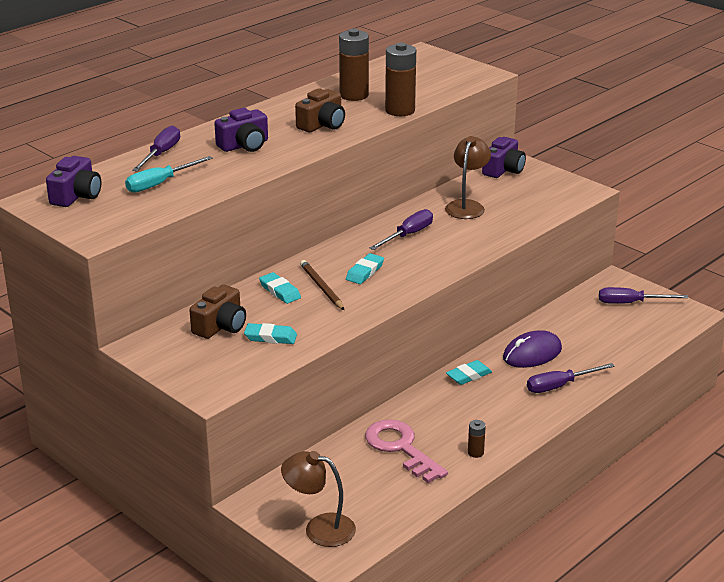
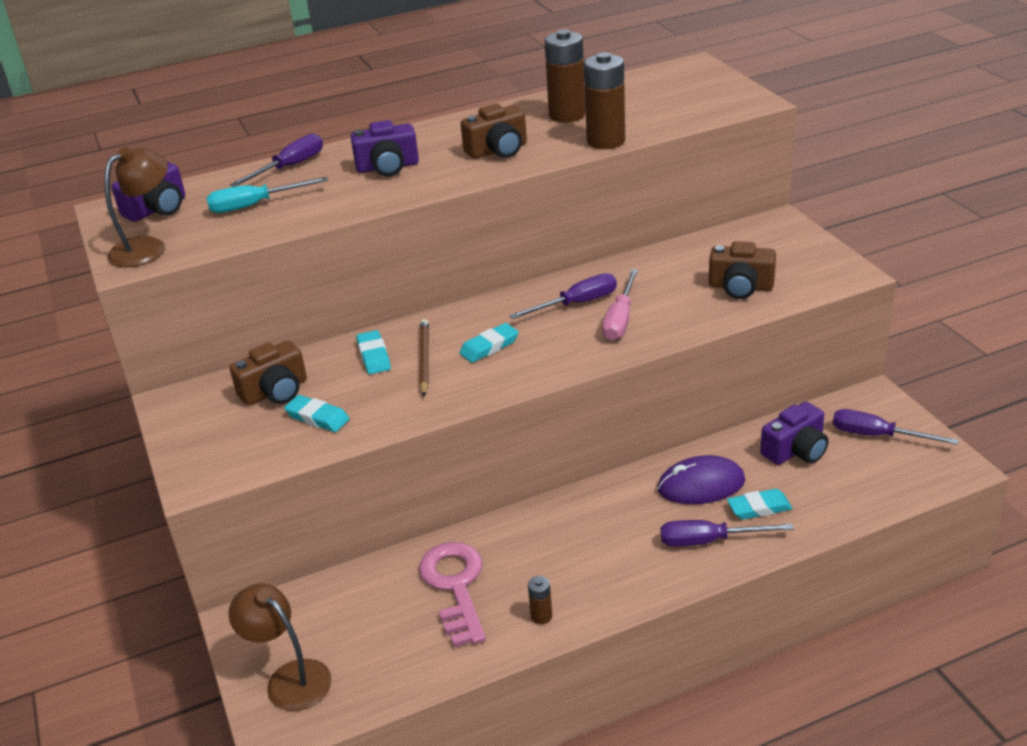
camera: 25 degrees right, 5 degrees up
brown lamp [445,136,491,219] -> brown lamp moved to [104,147,168,267]
turquoise eraser [446,360,492,385] -> turquoise eraser moved to [727,489,793,520]
purple camera [482,137,526,178] -> purple camera moved to [760,402,829,465]
none -> pink screwdriver [602,269,638,340]
none -> brown camera [709,241,776,299]

